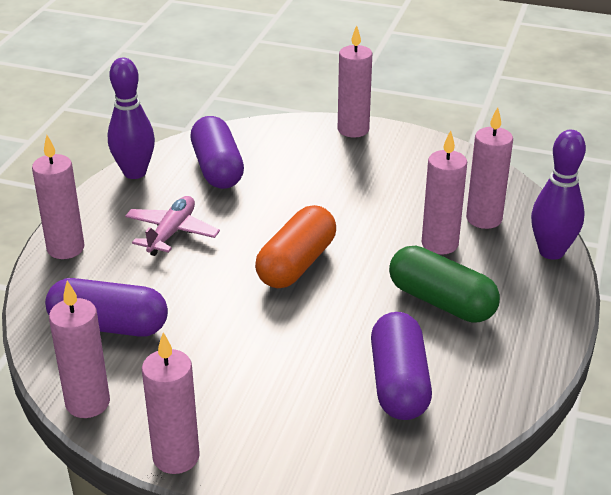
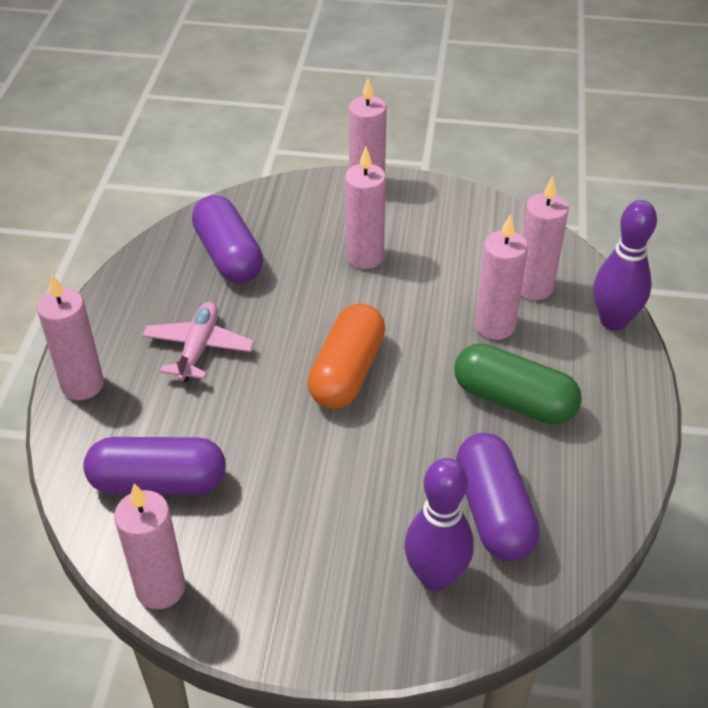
camera: 10 degrees left, 10 degrees up
purple bowling pin [108,58,155,179] -> purple bowling pin moved to [404,458,474,591]
pink candle [142,333,200,474] -> pink candle moved to [345,146,386,269]

